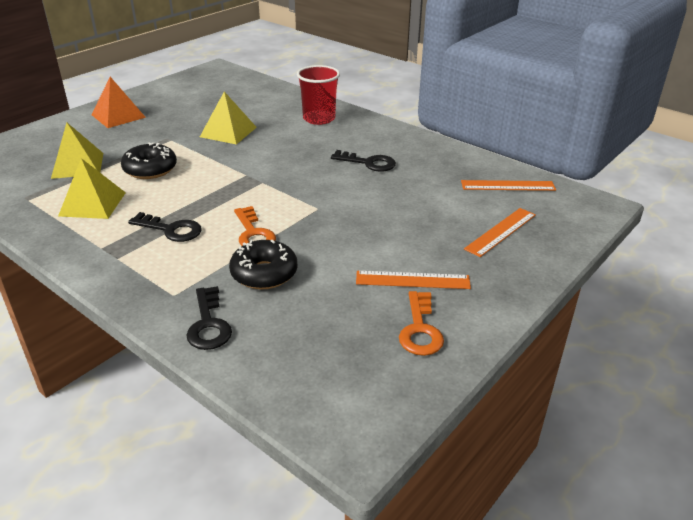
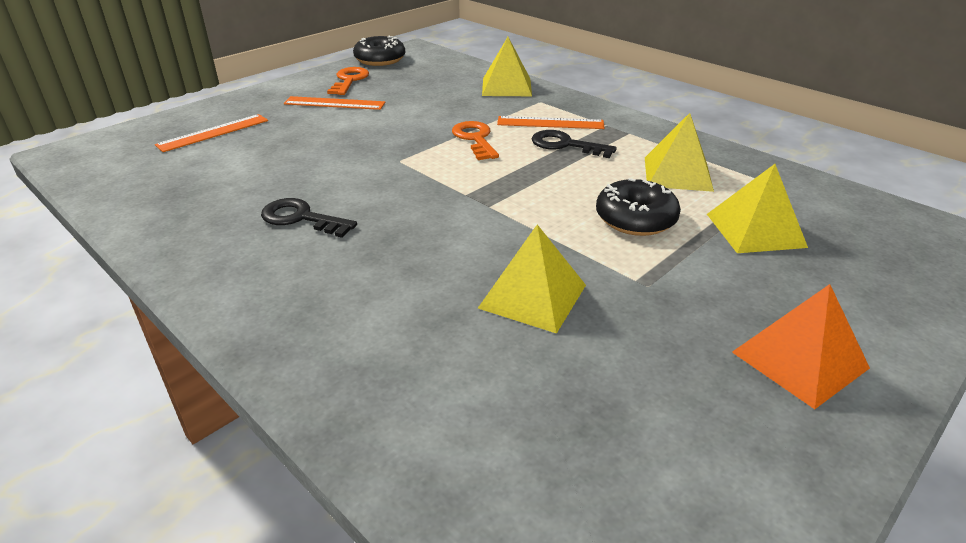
camera: 175 degrees left, 0 degrees up
black key [186,286,232,350] -> yellow pyramid [482,37,532,96]
black donut [229,240,297,289] -> black donut moved to [353,35,405,66]
red cup [297,65,340,125] -> none
orange ruler [461,180,556,191] -> orange ruler moved to [497,116,605,129]

